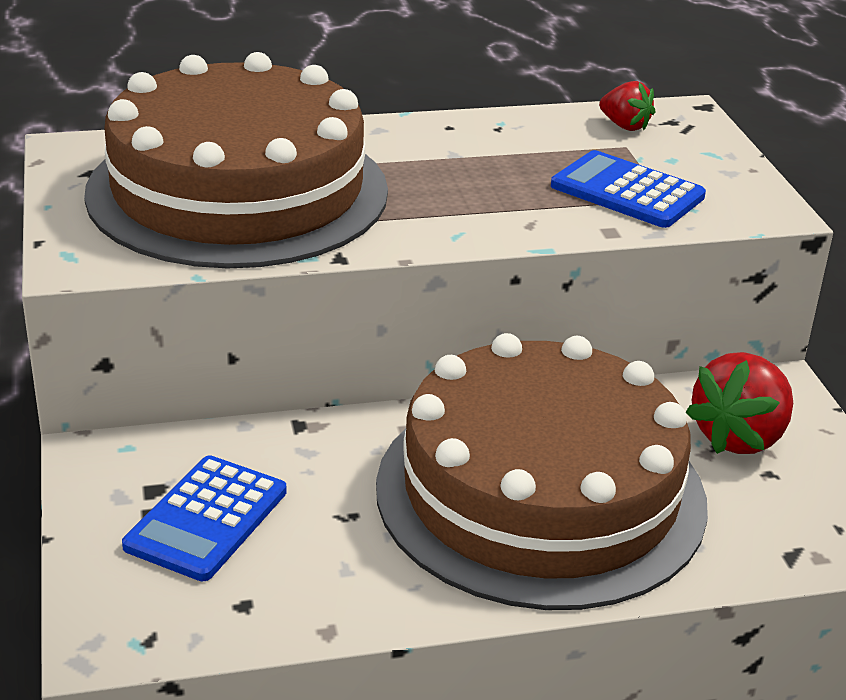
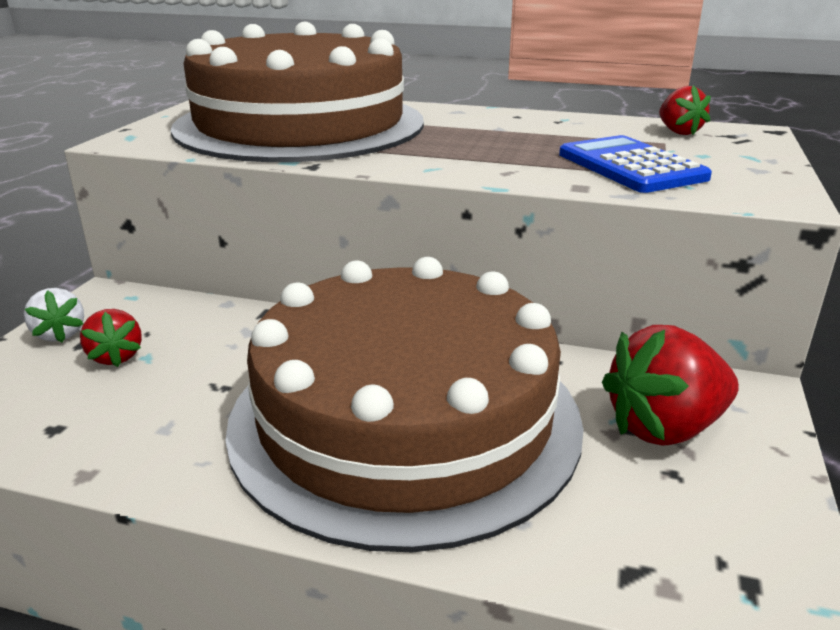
camera: 30 degrees right, 5 degrees down
blue calculator [122,455,287,581] -> red strawberry [80,309,142,367]
none -> white strawberry [24,288,84,343]

